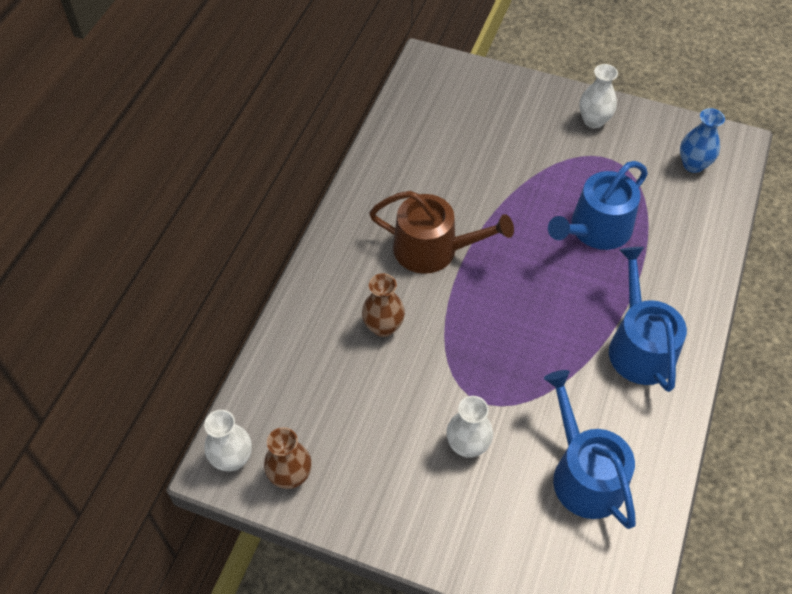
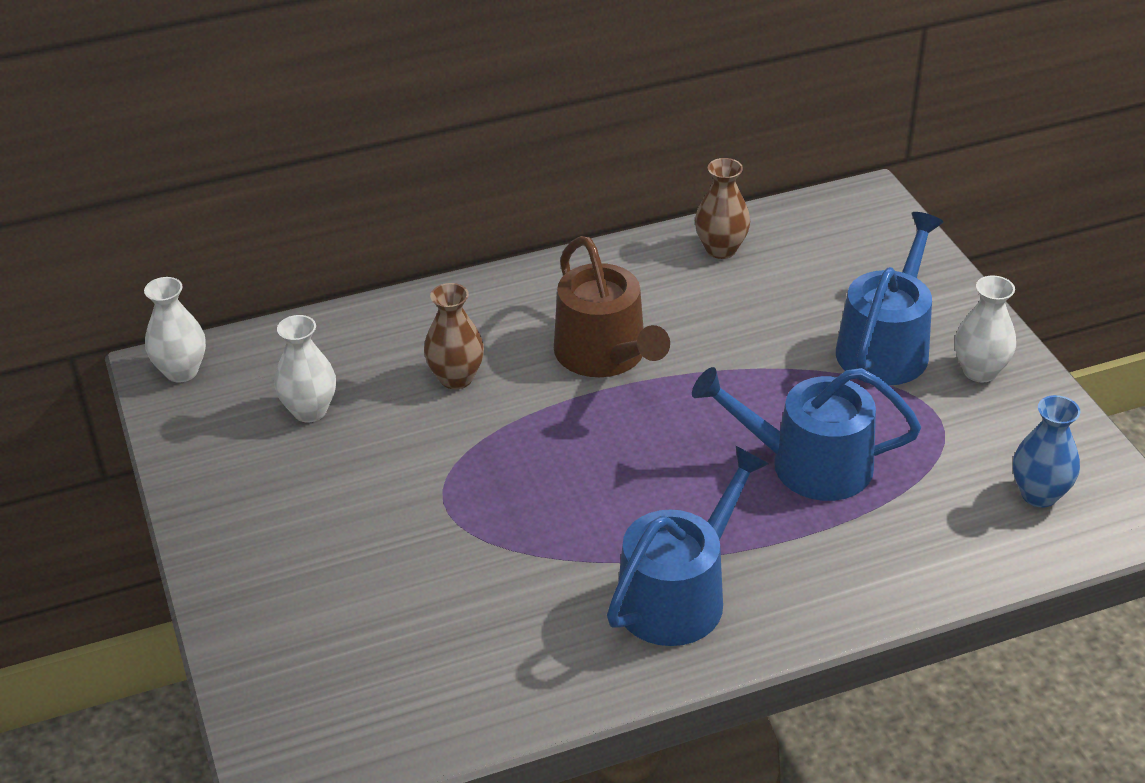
camera: 50 degrees right, 15 degrees down
brown vase [264,427,312,489] -> brown vase moved to [695,158,750,259]
white vase [446,396,493,458] -> white vase moved to [274,315,336,423]
blue watering can [544,370,636,529] -> blue watering can moved to [836,212,944,386]

